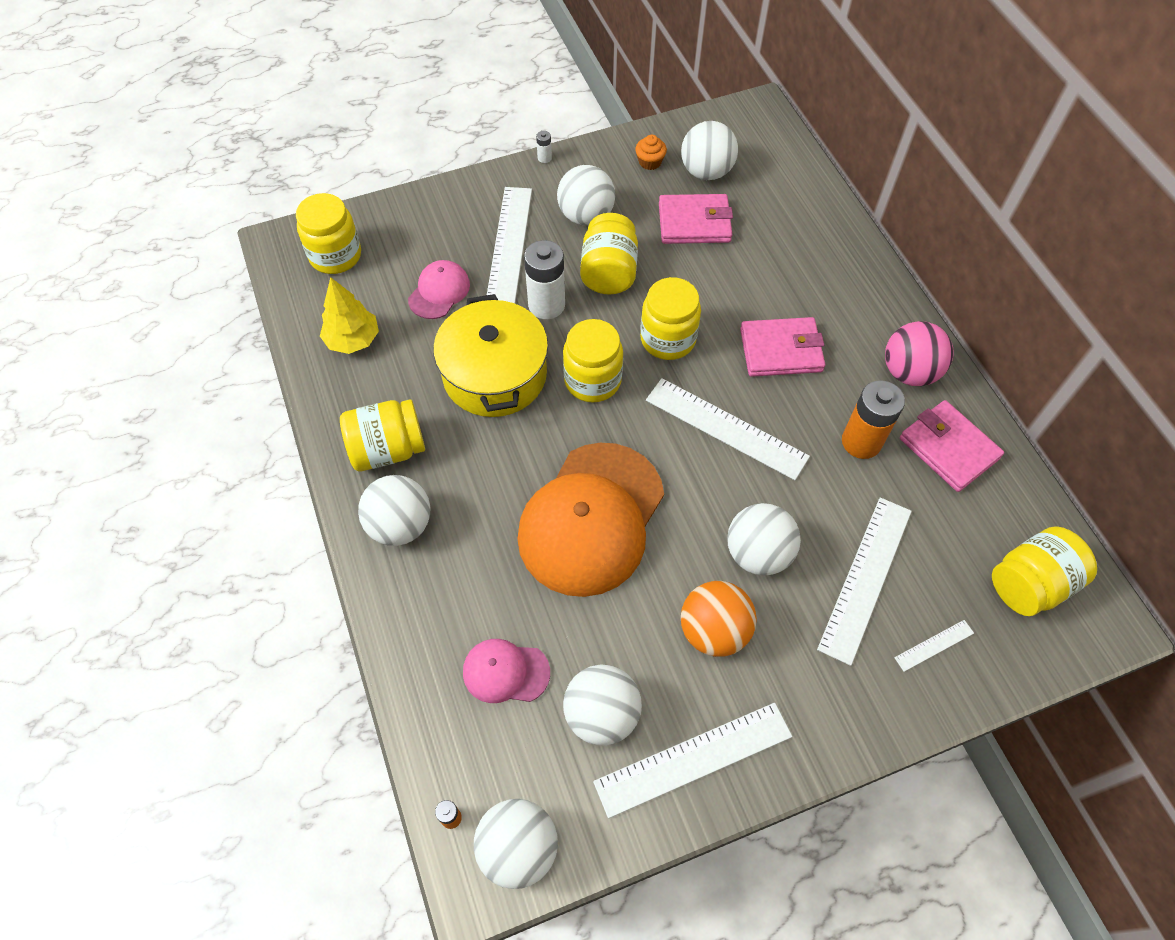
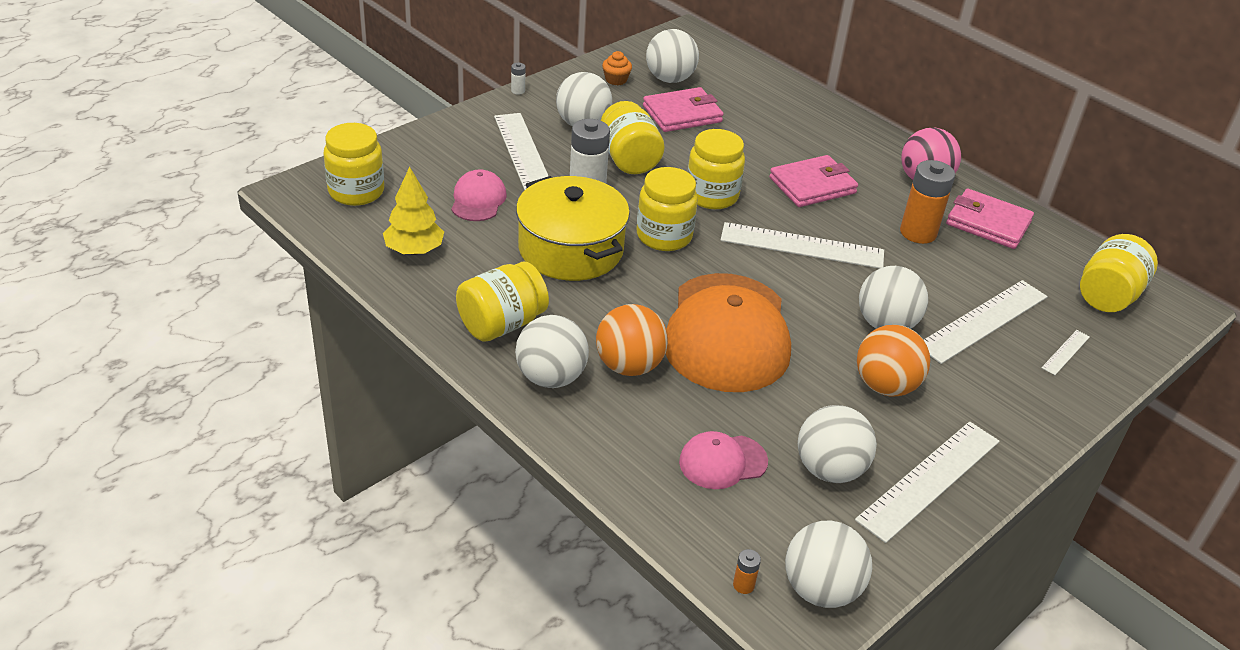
camera: 25 degrees left, 20 degrees down
white ruler [817,497,912,666] -> white ruler turned 45 degrees clockwise [924,280,1048,364]
none -> orange ball [596,304,668,376]

